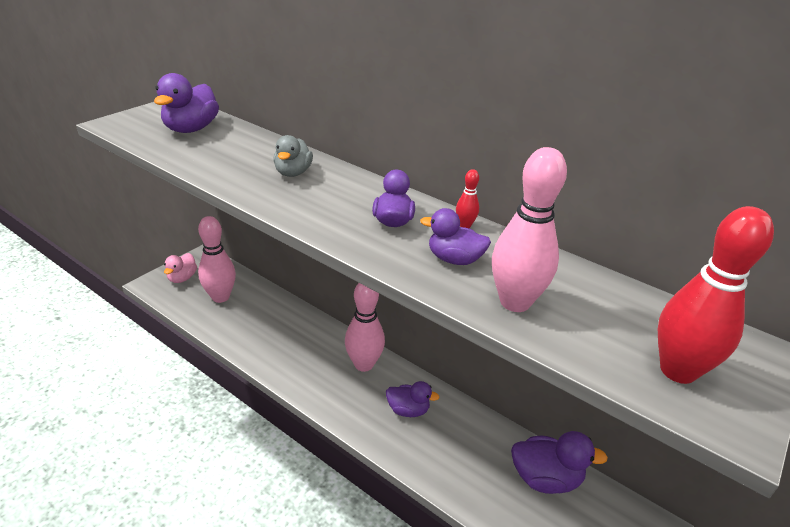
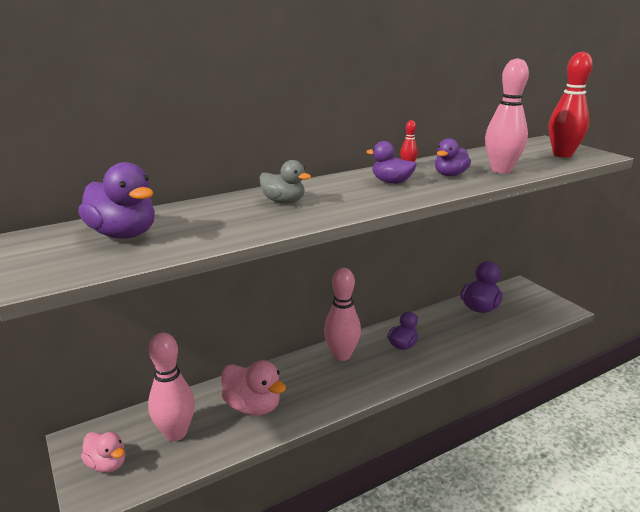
camera: 65 degrees left, 10 degrees down
none -> pink duck [221,360,286,416]

